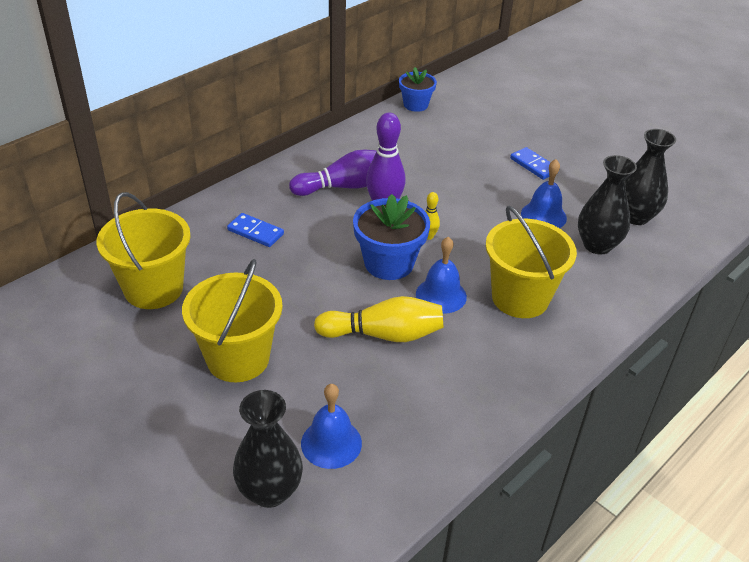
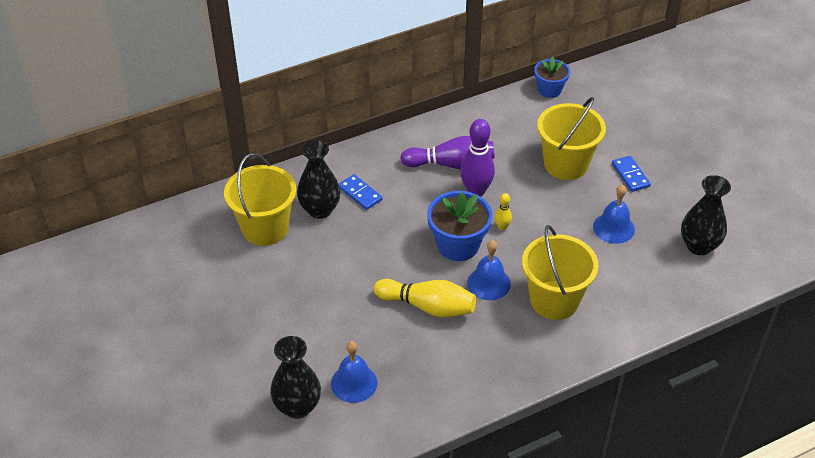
camera: 20 degrees right, 5 degrees up
yellow bucket [182,259,283,382] -> yellow bucket moved to [537,97,606,180]
black vase [578,155,637,255] -> black vase moved to [297,140,340,219]

